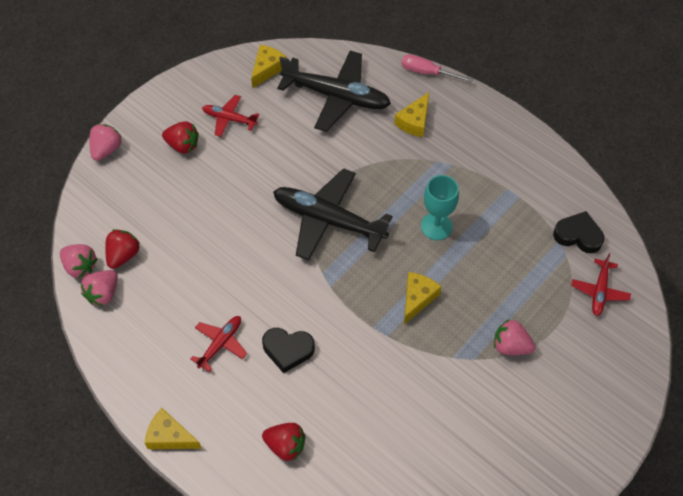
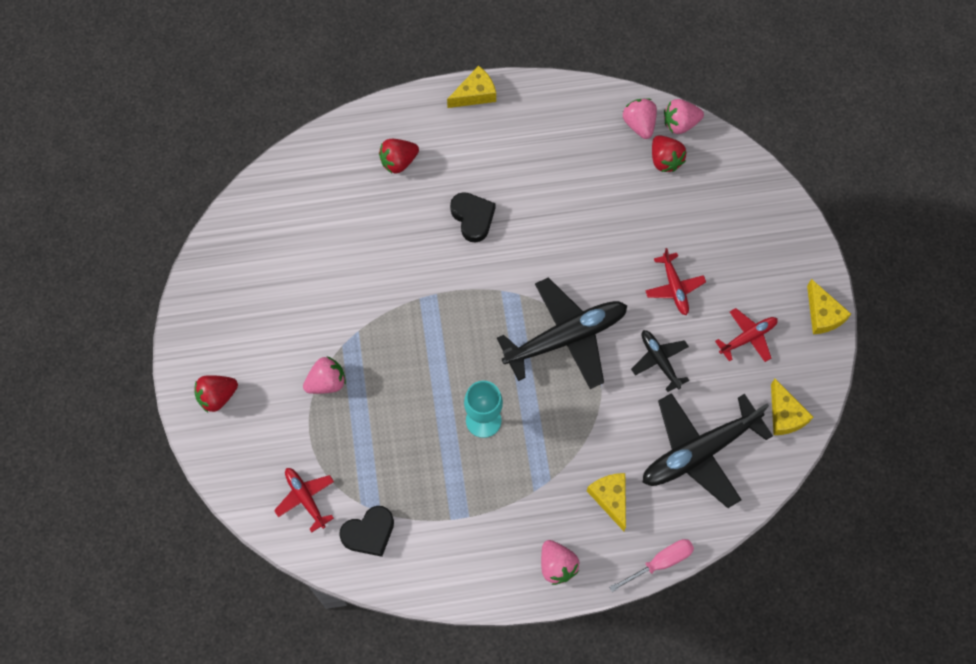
camera: 130 degrees right, 10 degrees up
pink strawberry [89,124,122,161] -> pink strawberry moved to [541,540,579,585]
red strawberry [162,121,199,154] -> red strawberry moved to [194,375,238,412]
red plane [190,316,247,372] -> red plane moved to [645,248,706,315]
black heart [262,328,315,373] -> black heart turned 105 degrees clockwise [450,192,496,243]
yellow cheese [404,272,441,324] -> yellow cheese moved to [807,279,851,334]
none -> black plane [631,330,689,392]

